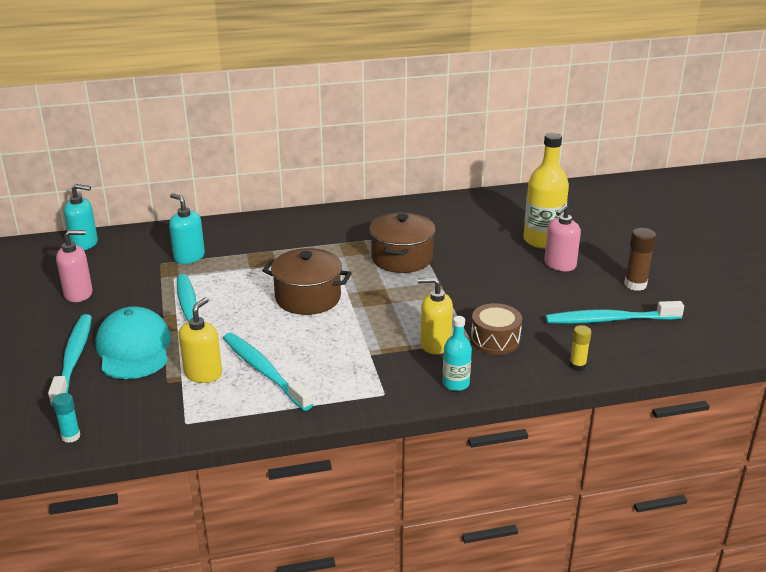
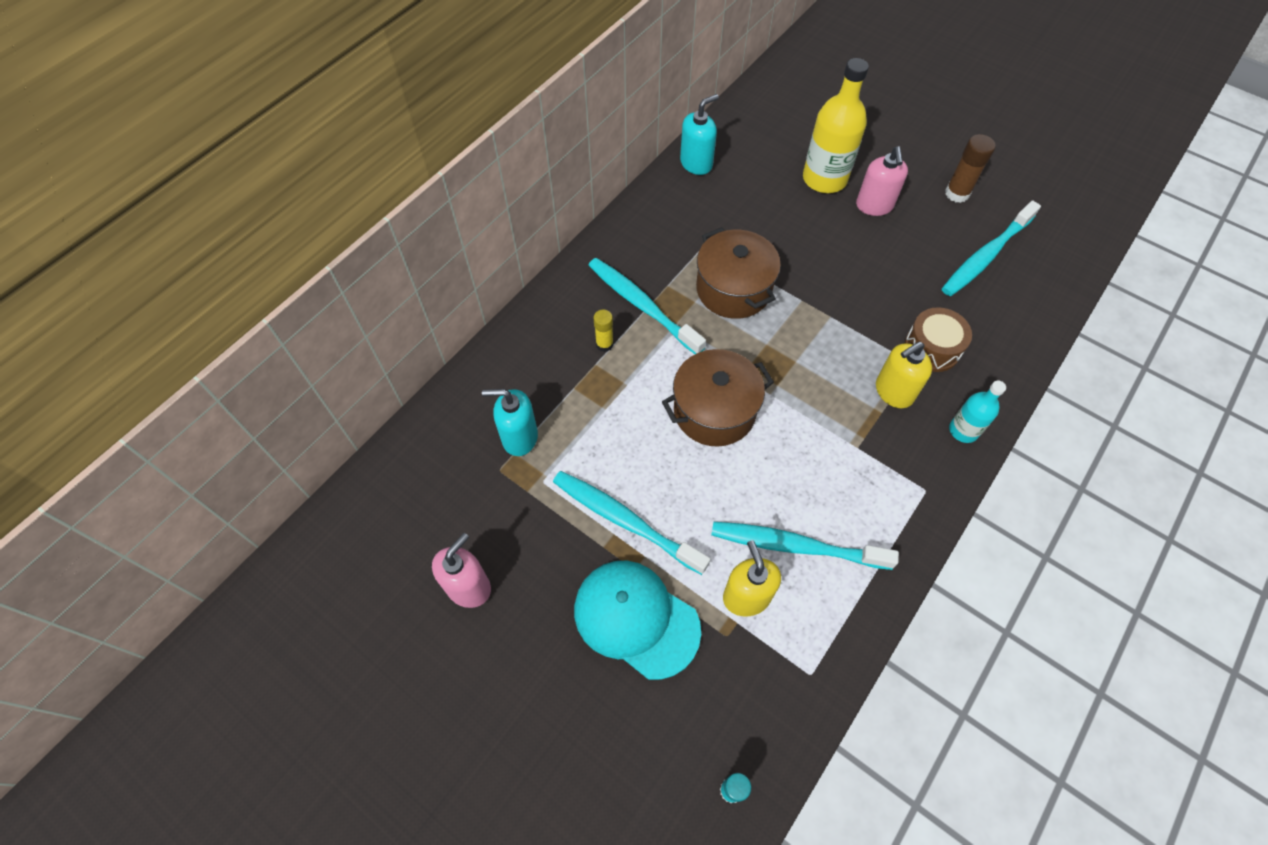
camera: 40 degrees left, 30 degrees up
turquoise toothbrush [48,314,92,407] -> turquoise toothbrush moved to [588,258,706,354]
turquoise soap dispenser [64,184,98,250] -> turquoise soap dispenser moved to [680,94,719,175]
yellow glue stick [570,325,591,371] -> yellow glue stick moved to [593,309,614,352]

